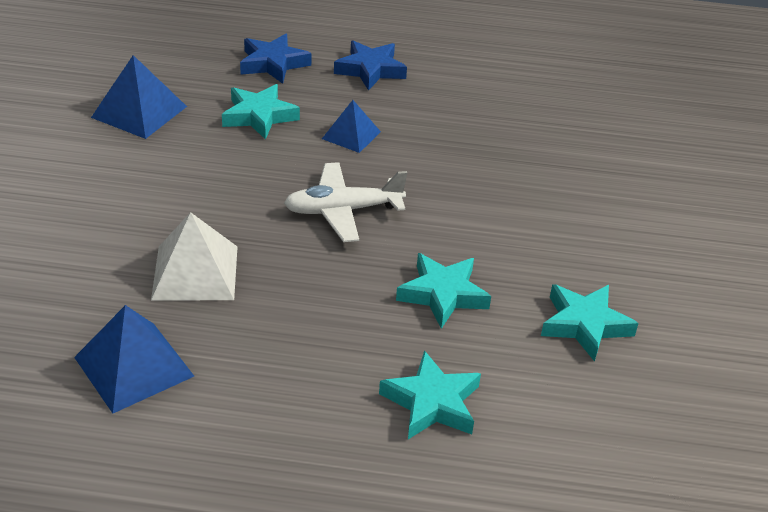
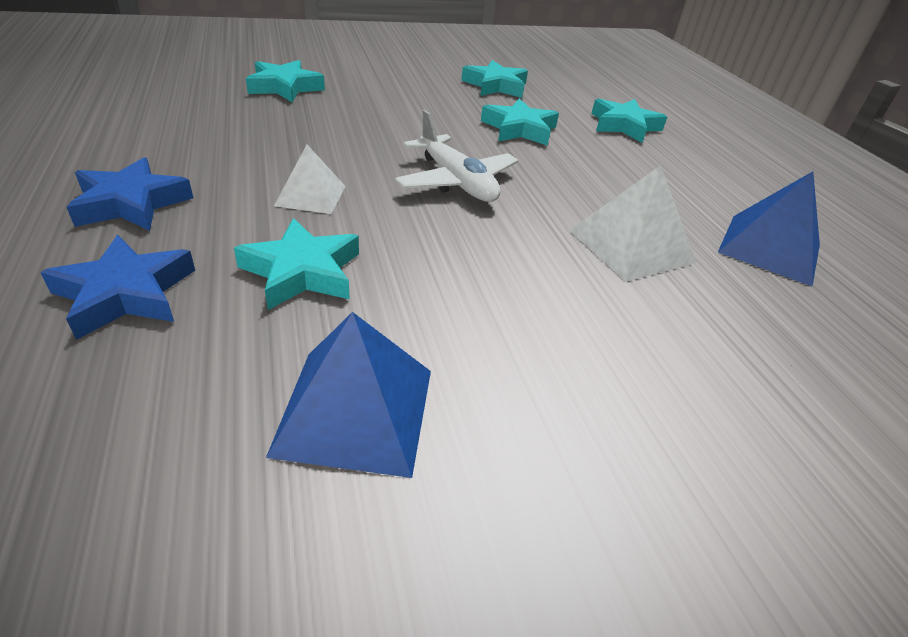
camera: 115 degrees left, 0 degrees up
blue pyramid [322,100,381,153] -> white pyramid [274,145,346,214]
none -> turquoise star [246,60,325,102]

